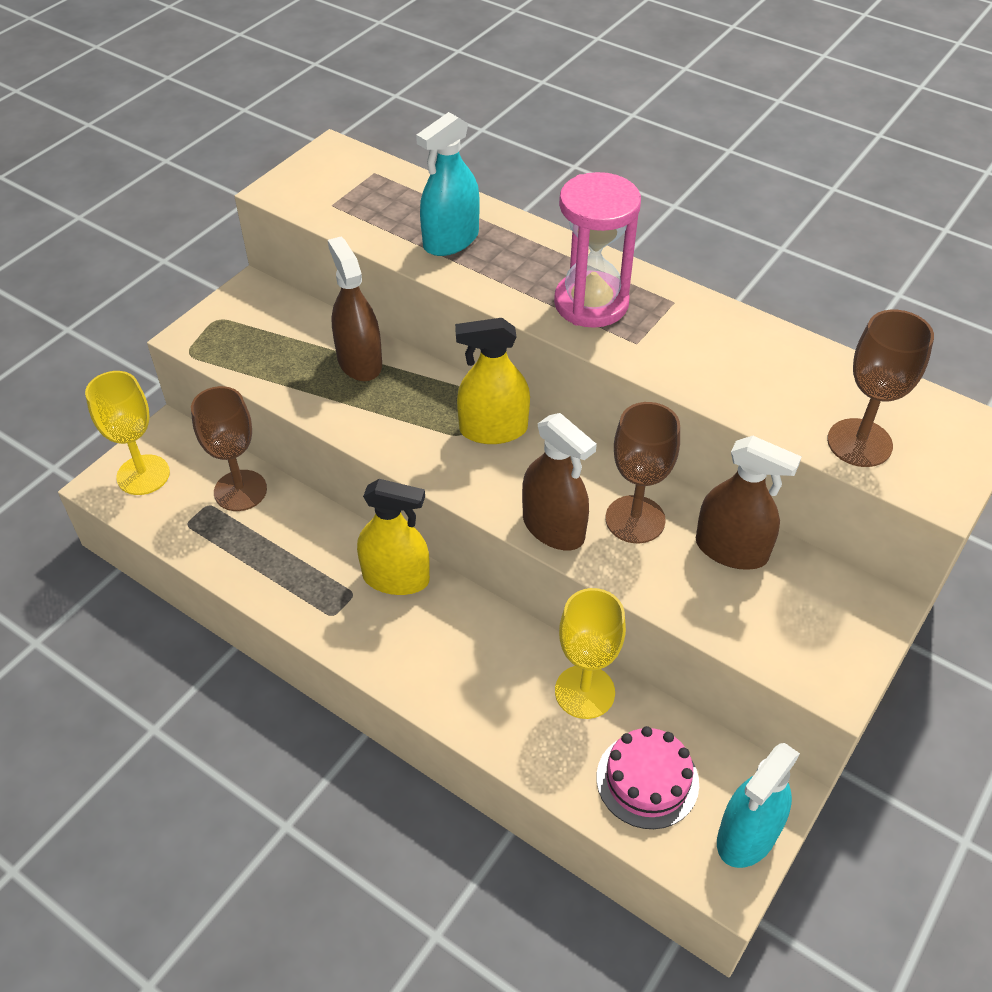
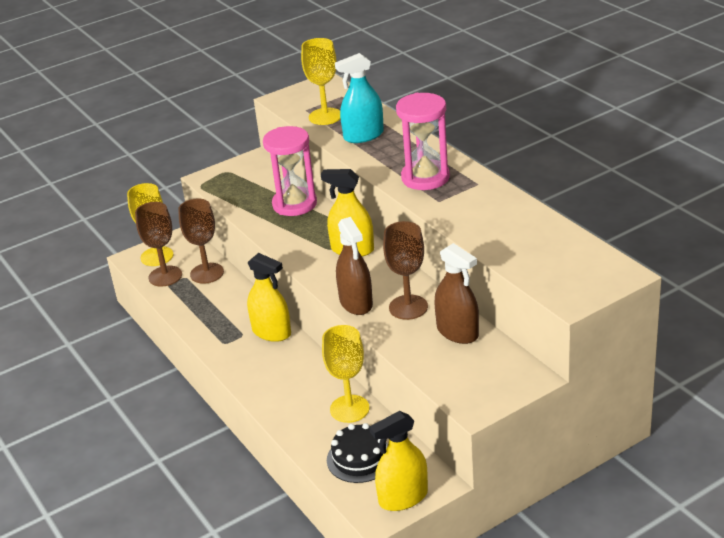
camera: 25 degrees right, 15 degrees down
brown spray bottle [328,237,382,381] -> pink hourglass [263,126,317,216]
pink cake [596,726,699,829] -> black cake [327,423,388,483]
turquoise spray bottle [717,743,800,868] -> yellow spray bottle [369,411,428,511]
brown goblet [827,310,934,467] -> brown goblet moved to [135,202,182,287]
none -> yellow goblet [301,38,341,125]

